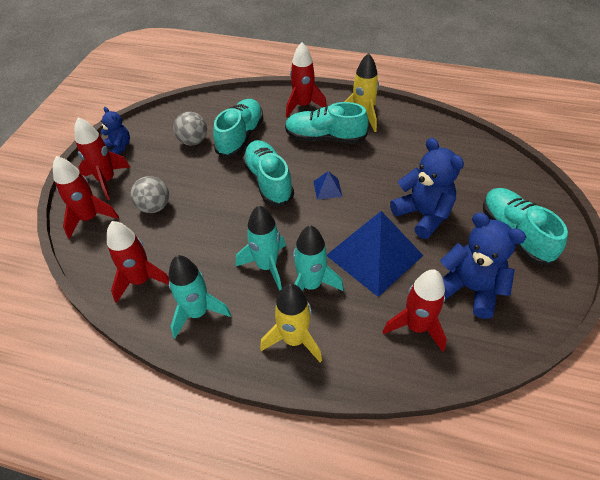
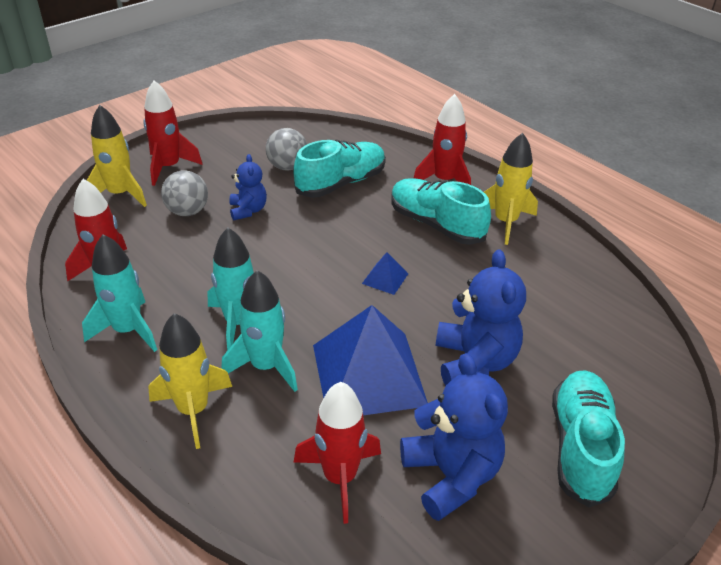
camera: 30 degrees right, 10 degrees down
red rocket [53,156,119,239] -> yellow rocket [87,105,147,207]
blue teddy bear [100,107,130,155] -> blue teddy bear moved to [229,154,267,221]
turquoise shoe [243,140,294,206] -> none

